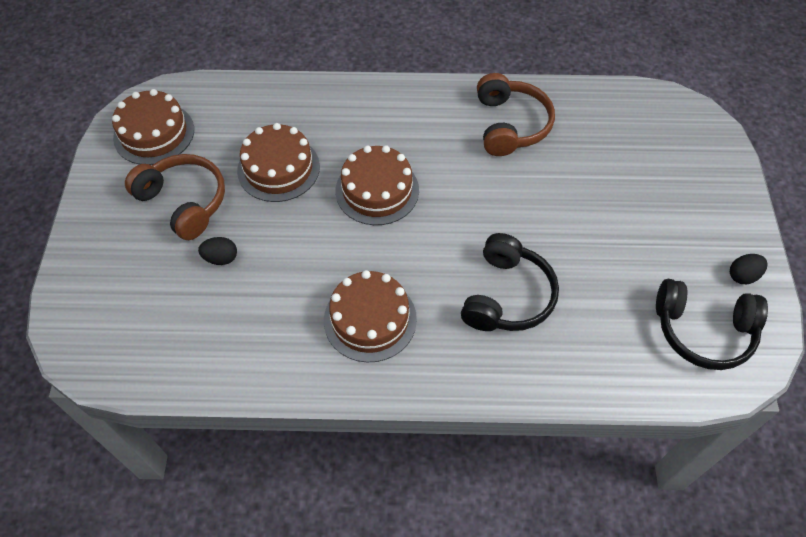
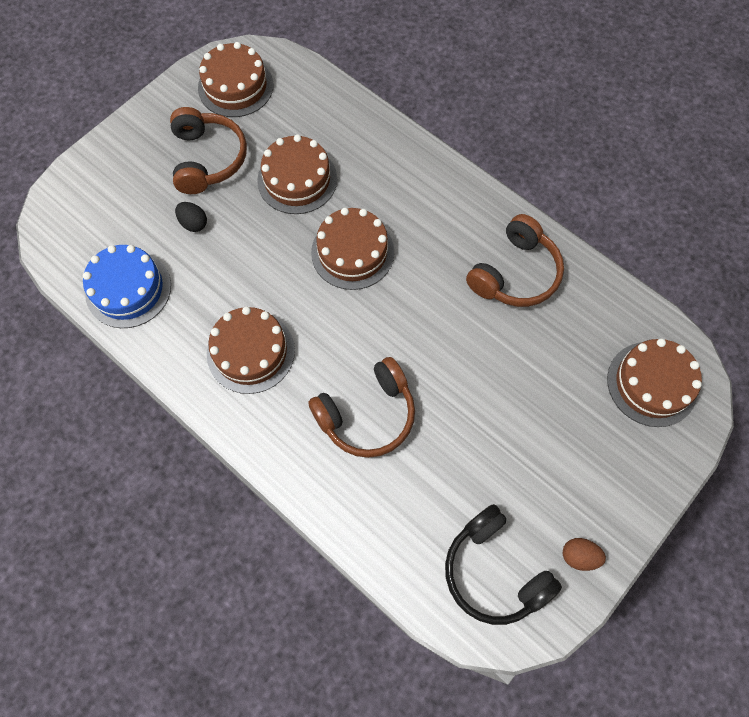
camera: 40 degrees right, 10 degrees up
black headphones [461,233,559,331] -> brown headphones [308,357,415,458]
black egg [730,254,767,284] -> brown egg [563,538,606,571]
none -> blue cake [83,245,171,328]
none -> brown cake [607,338,702,427]

